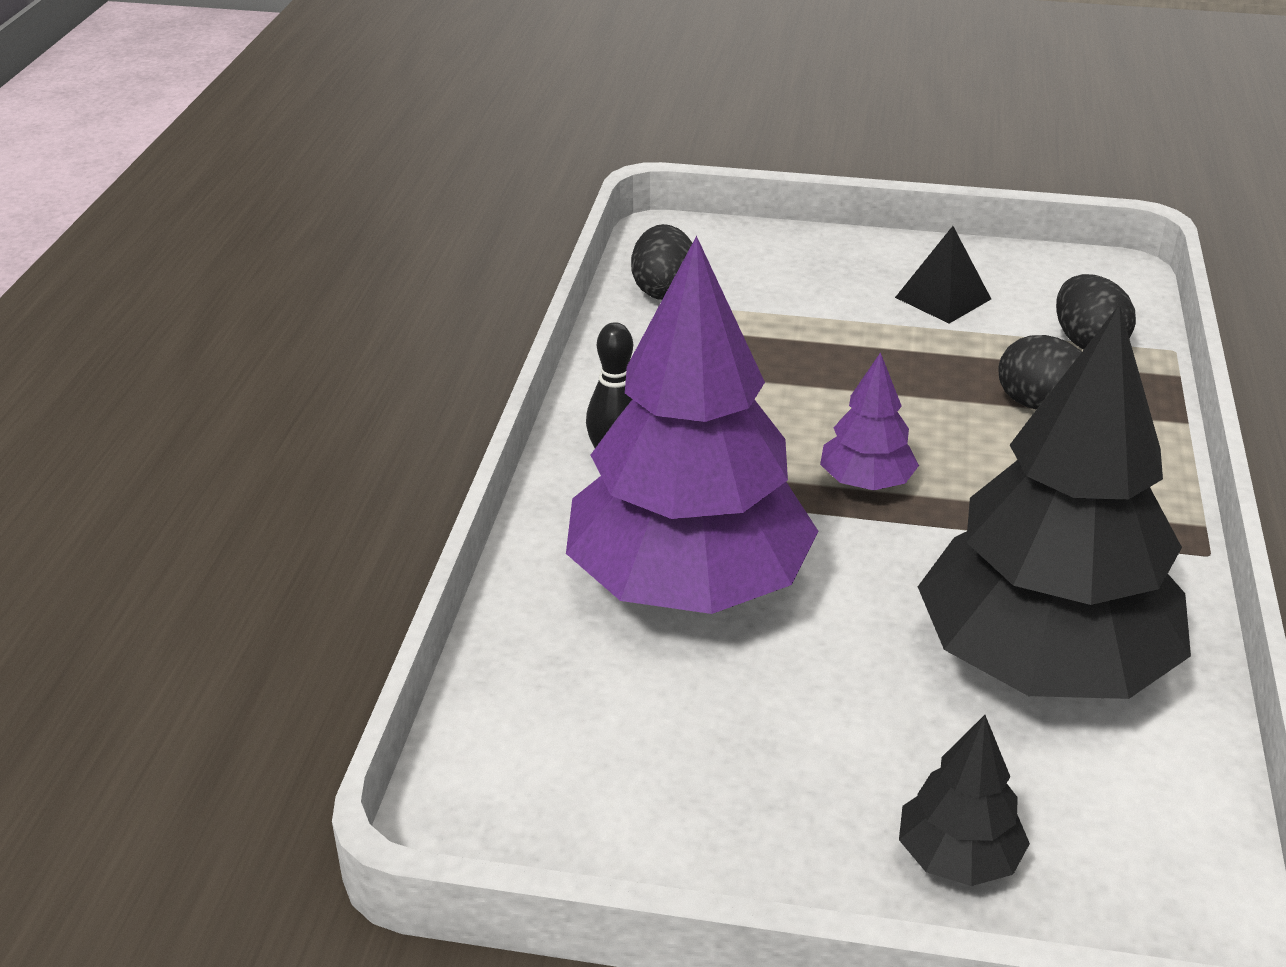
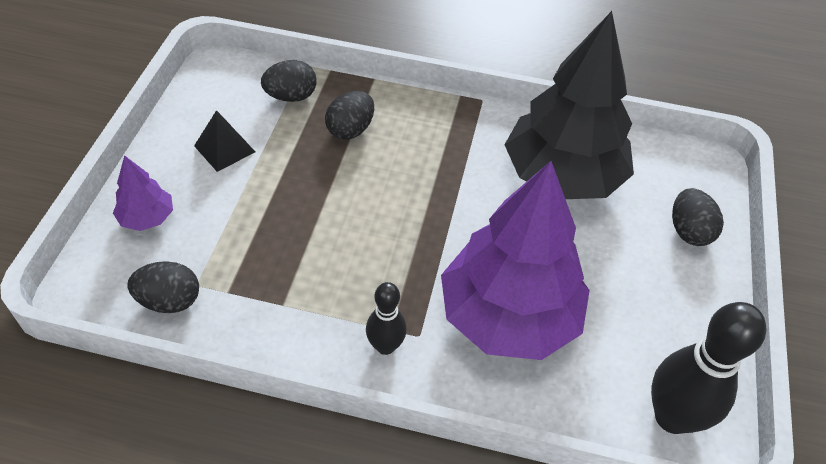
camera: 90 degrees left, 15 degrees up
purple tree [820,352,919,490] -> purple tree moved to [113,155,173,231]
black tree [899,715,1030,886] -> black egg [672,188,724,246]
none -> black bowling pin [651,302,766,434]

